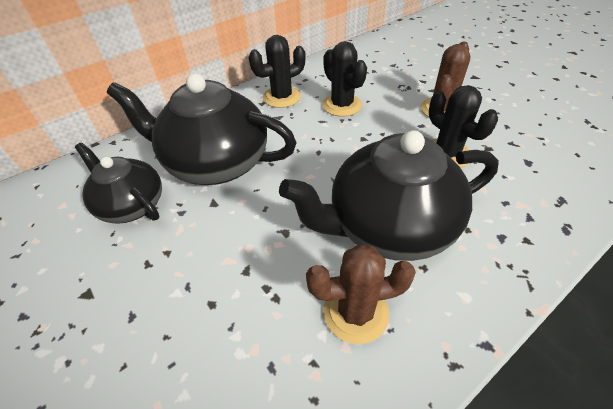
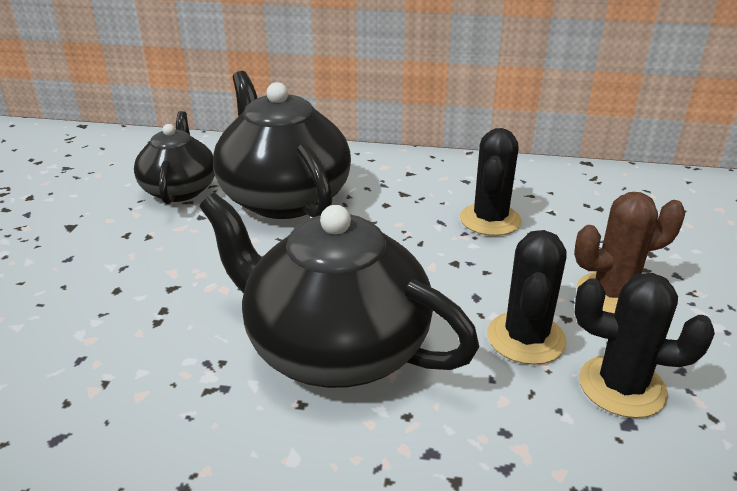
camera: 45 degrees right, 15 degrees down
black cactus [249,35,306,108] -> black cactus moved to [574,273,715,418]
brown cactus [306,244,416,344] -> none

